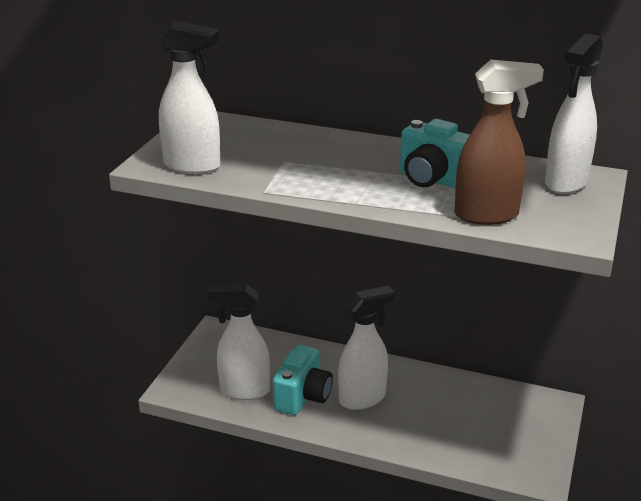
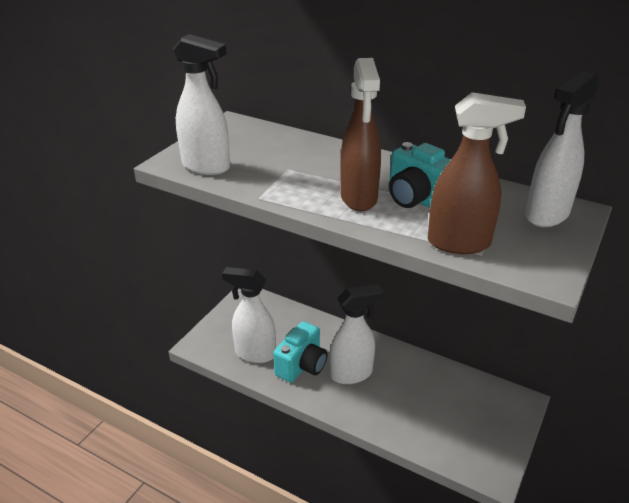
camera: 10 degrees right, 5 degrees up
none -> brown spray bottle [340,58,381,211]

